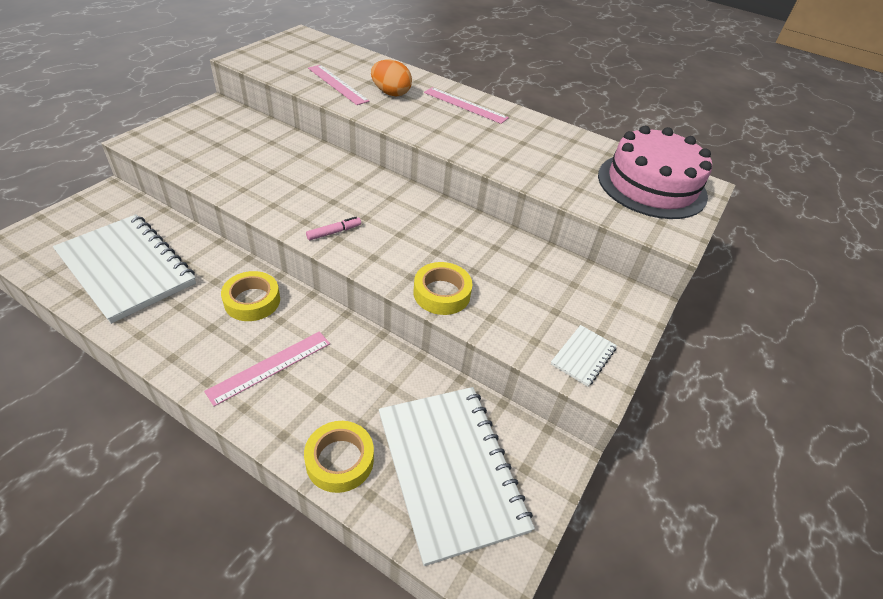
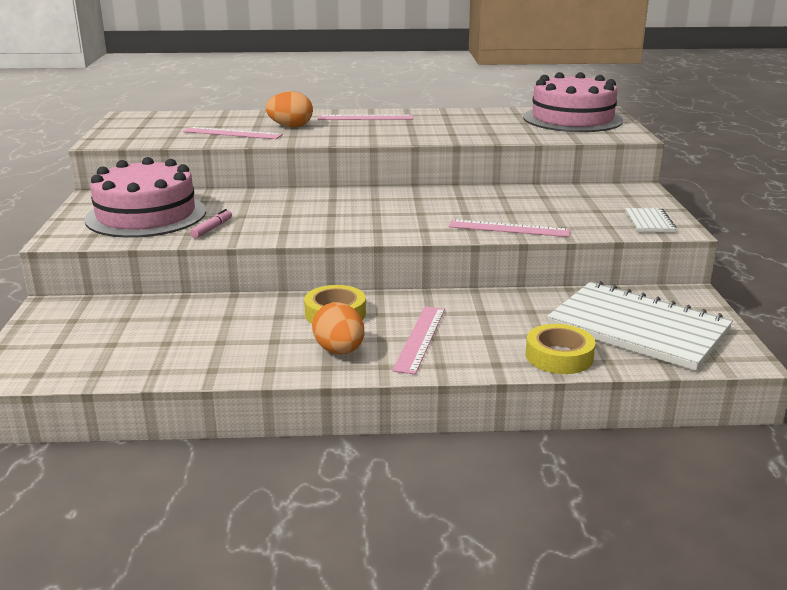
camera: 30 degrees left, 20 degrees down
white notebook [53,214,196,324] -> none
pink marker [306,217,361,240] -> pink marker moved to [190,209,232,238]
yellow tape [414,262,472,315] -> pink ruler [449,219,570,237]
none -> pink cake [84,157,206,238]
none -> orange egg [312,302,365,354]

